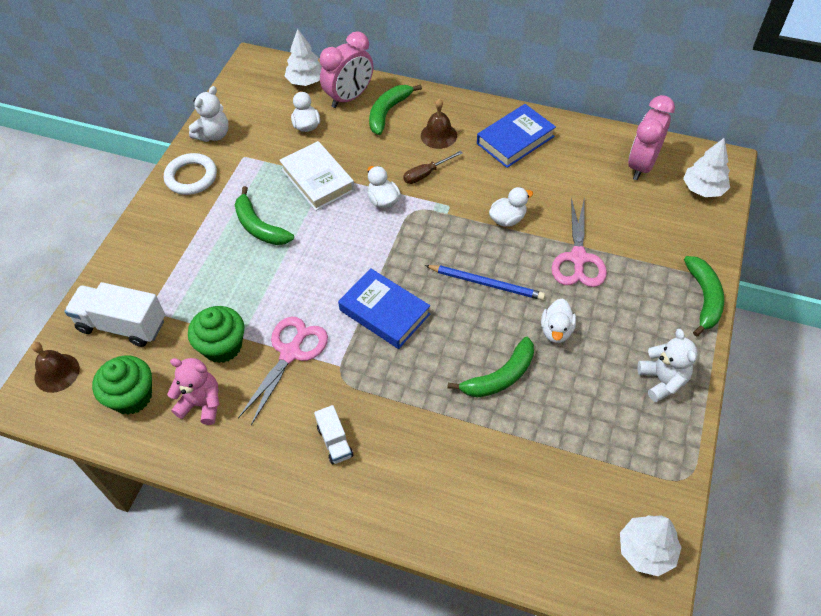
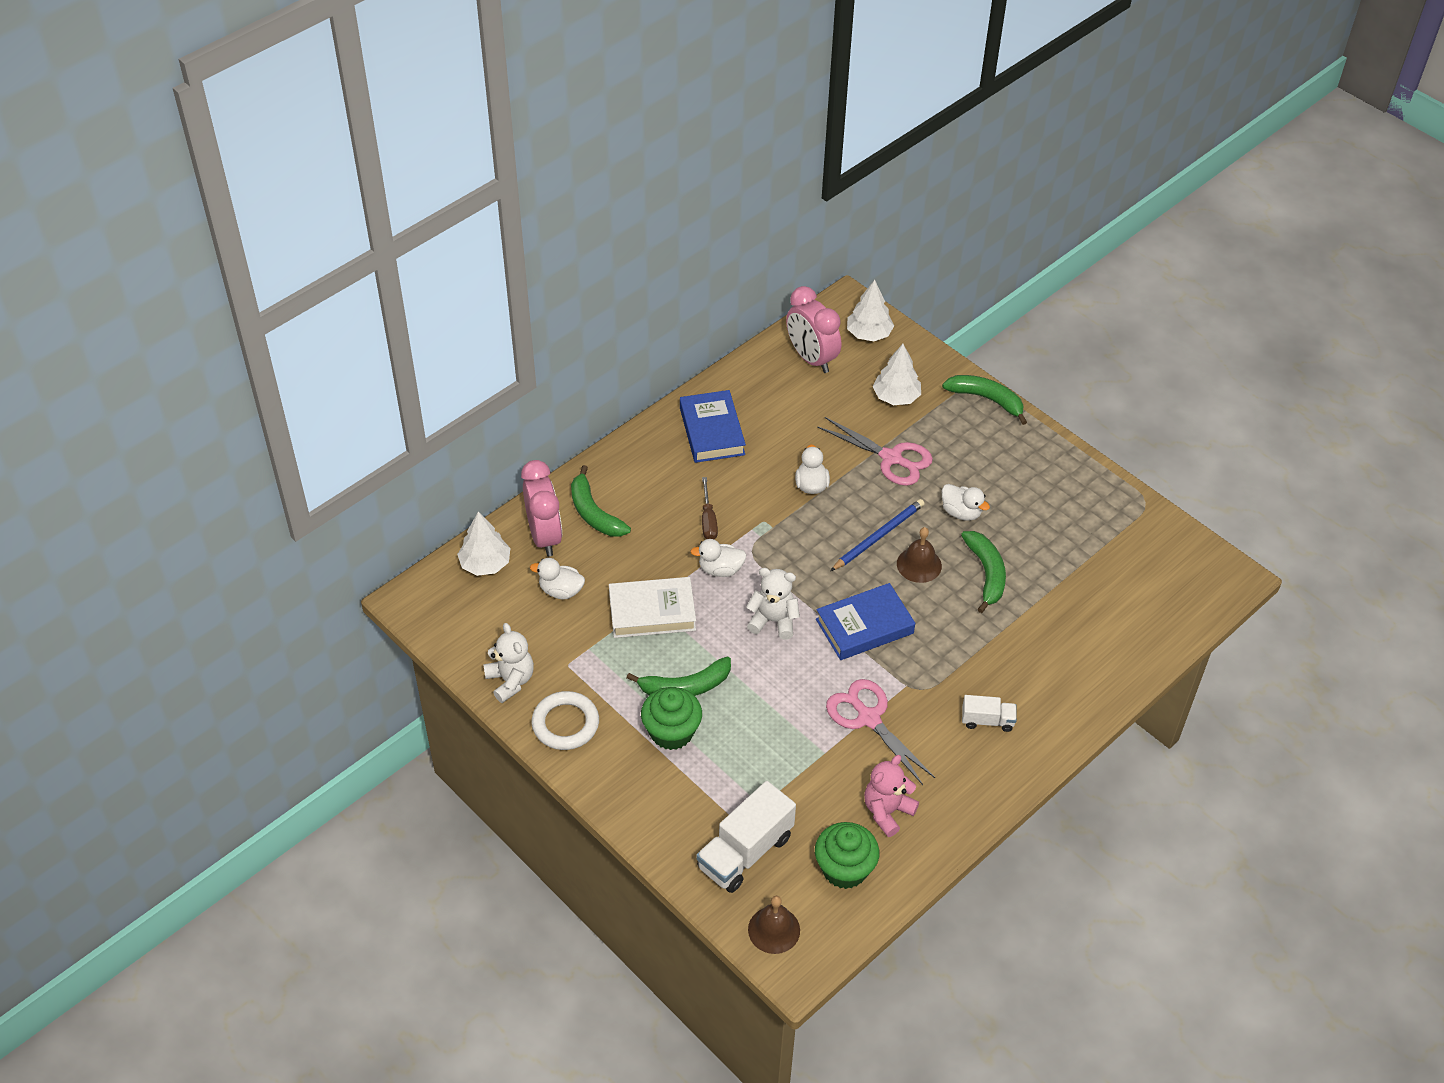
camera: 65 degrees left, 5 degrees down
green cupcake [188,306,244,363] -> green cupcake moved to [641,687,702,750]
brown bell [421,99,457,149] -> brown bell moved to [897,527,942,583]
white tree [620,515,682,576] -> white tree moved to [873,344,921,405]
white teddy bear [637,329,698,402] -> white teddy bear moved to [746,568,800,640]

